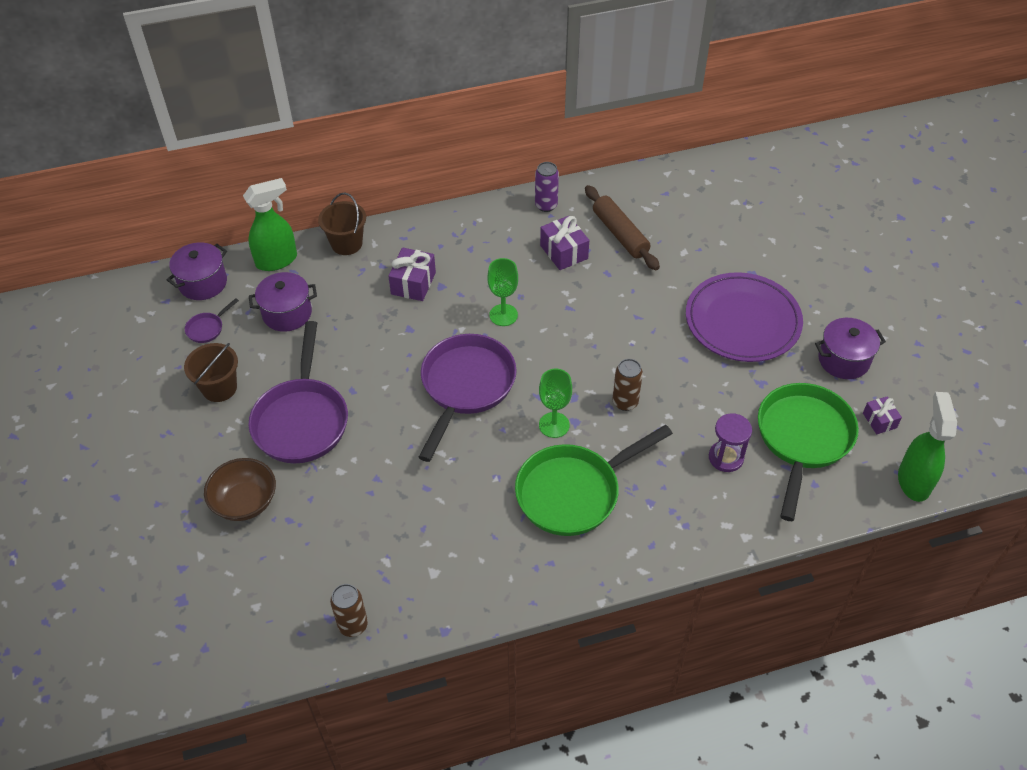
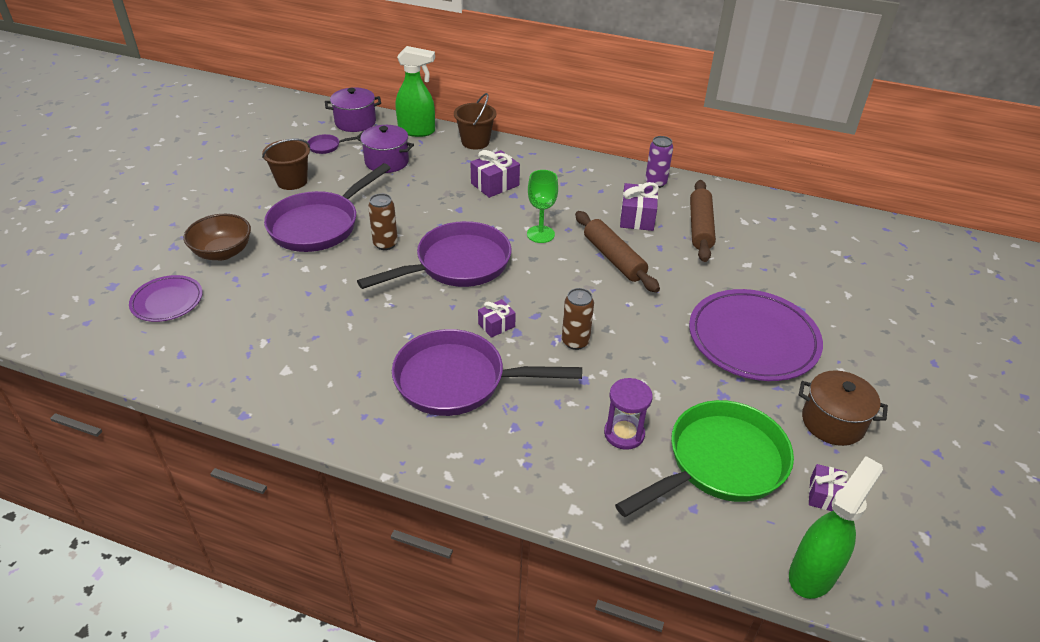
camera: 35 degrees right, 10 degrees down
brown can [330,584,368,637] -> brown can moved to [368,193,398,250]
green pan [515,425,673,536] -> purple pan [392,329,582,416]
green goblet [539,369,572,438] -> purple gift [478,299,516,338]
purple pot [815,318,886,379] -> brown pot [799,370,888,446]
none -> purple plate [129,275,203,322]
none -> brown rolling pin [575,211,660,292]

